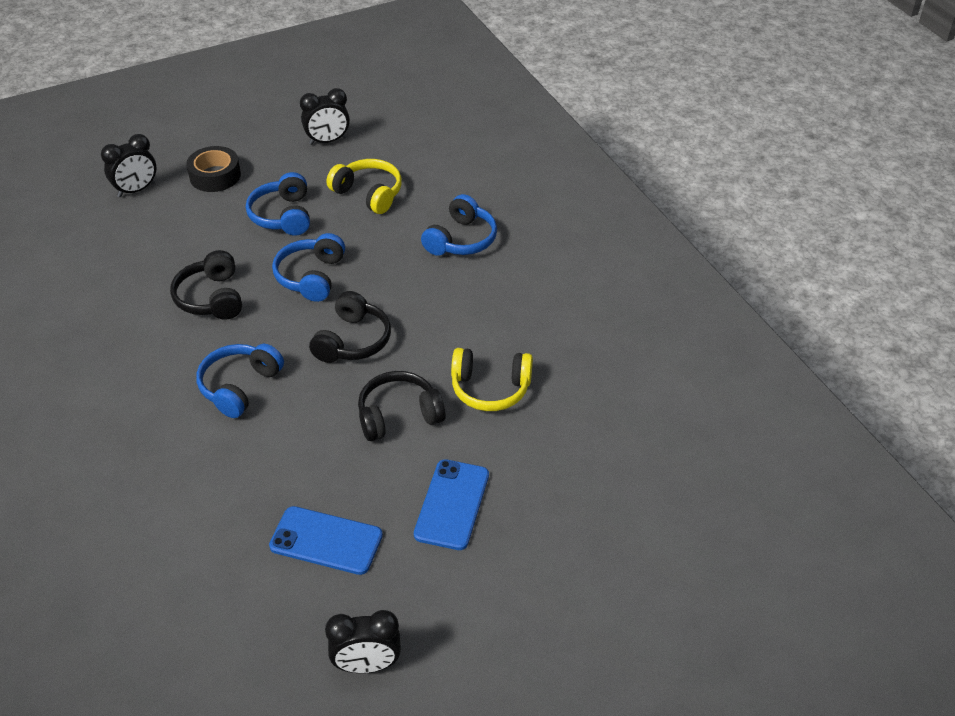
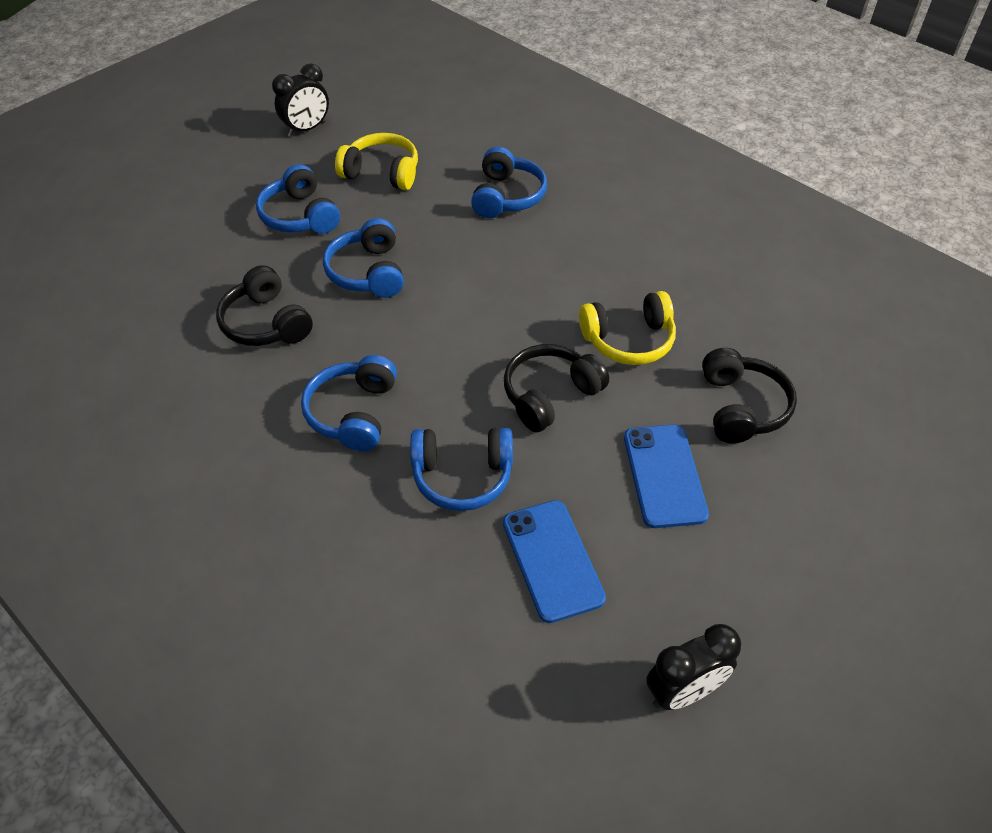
camera: 20 degrees left, 5 degrees up
black clock [101,134,156,197] -> none
black tape [186,146,241,192] -> none
blue phone [269,506,383,575] -> blue phone turned 75 degrees clockwise [503,500,606,623]
black headphones [309,291,391,363] -> black headphones moved to [702,348,797,444]
none -> blue headphones [410,428,513,511]

